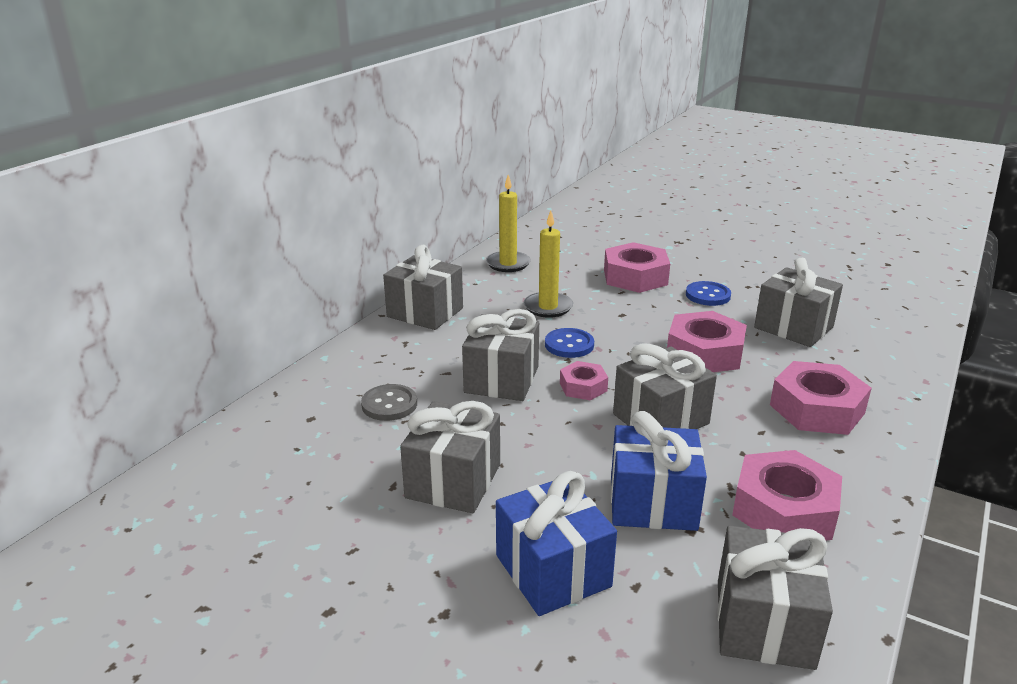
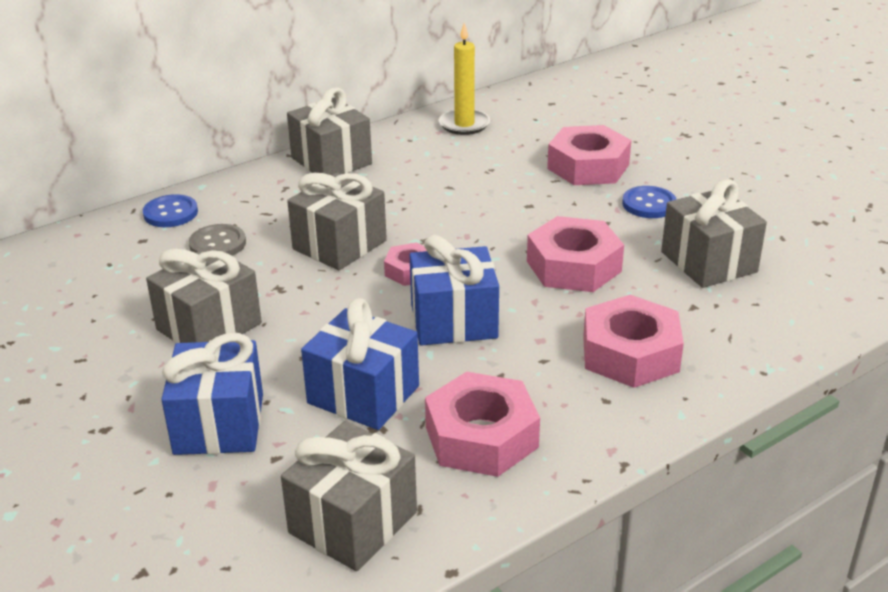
camera: 25 degrees right, 5 degrees up
yellow candle [523,210,573,318] -> none
blue button [545,328,594,358] -> blue button moved to [143,194,198,227]
grey gift [613,344,717,429] -> blue gift [410,235,499,346]

